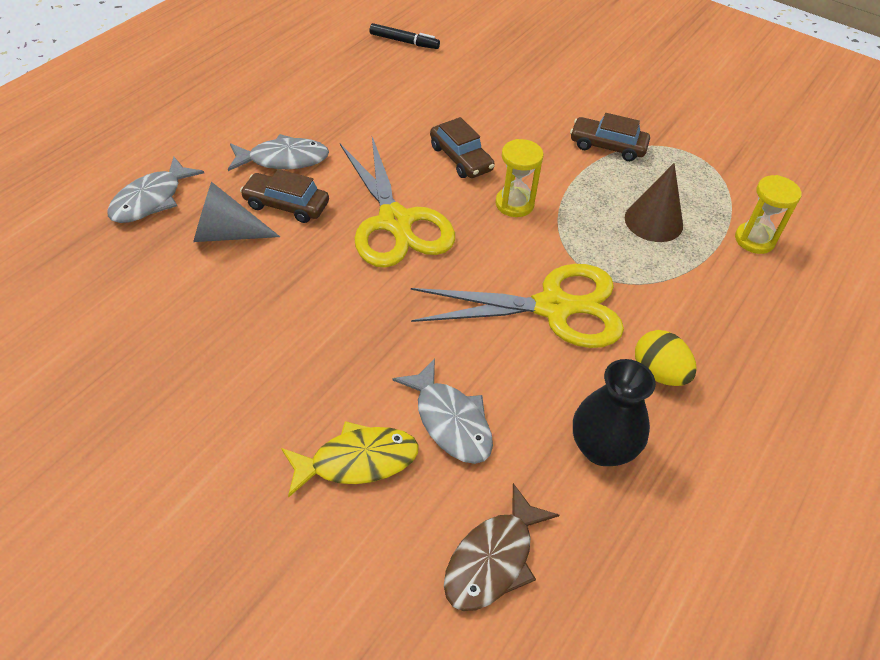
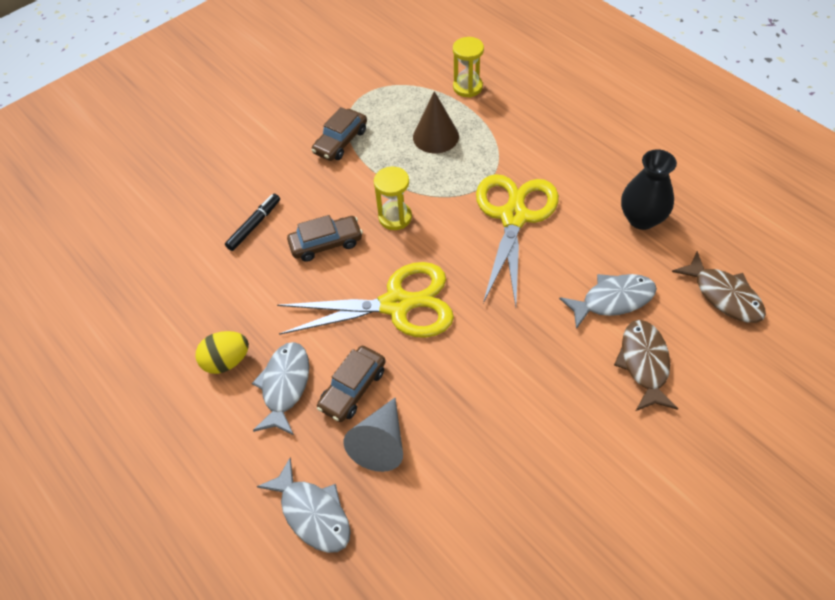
camera: 70 degrees left, 5 degrees up
yellow fish [281,421,419,498] -> brown fish [614,320,678,411]
black marker [370,23,440,49] -> black marker moved to [225,194,280,251]
yellow egg [635,330,697,386] -> yellow egg moved to [196,331,249,374]

